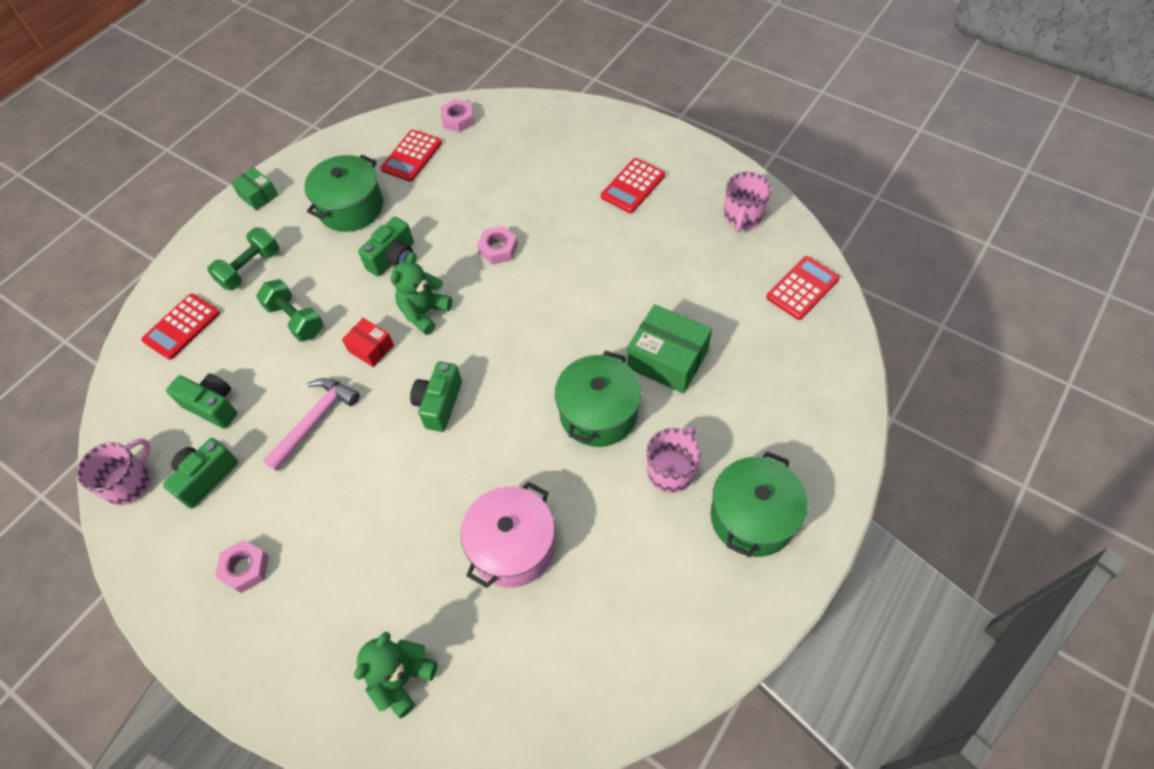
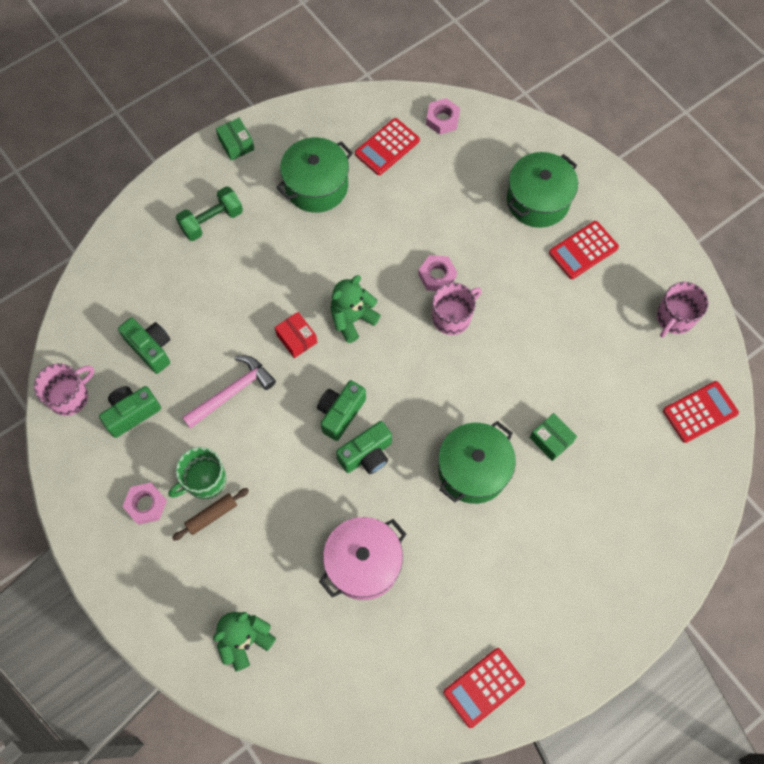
camera: 15 degrees right, 10 degrees up
red calculator [141,294,220,360] -> red calculator moved to [443,648,525,728]
green dumbbell [256,279,324,342] -> none
green camera [358,217,414,277] -> green camera moved to [336,421,392,474]
green box [627,304,712,394] -> green box [530,413,577,461], size x0.56
pink mug [647,426,701,493] -> pink mug moved to [432,283,482,335]
green pot [711,451,808,557] -> green pot moved to [507,152,578,228]
none -> green mug [168,447,226,499]
none -> brown rolling pin [172,488,249,541]

